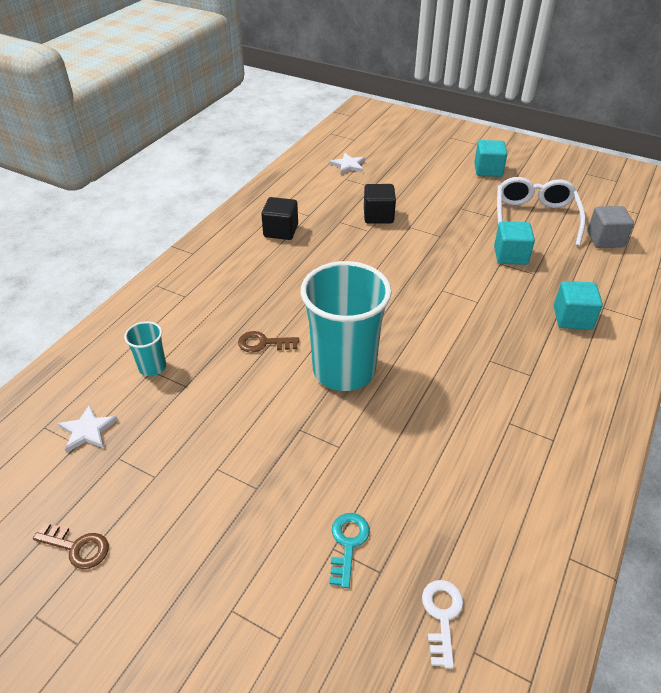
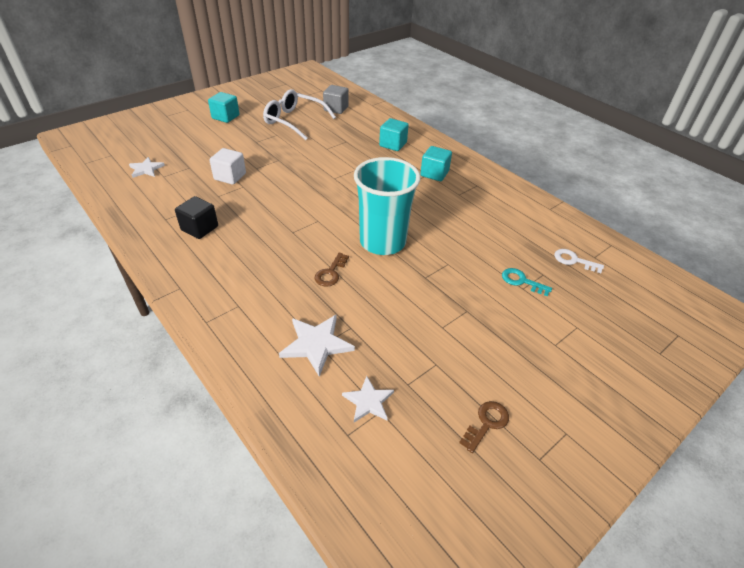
camera: 70 degrees left, 0 degrees up
turquoise cup [124,321,166,376] -> white star [279,315,355,376]
black cube [364,184,396,223] -> white cube [209,148,246,185]
turquoise cube [494,221,535,265] -> turquoise cube moved to [420,146,452,181]

